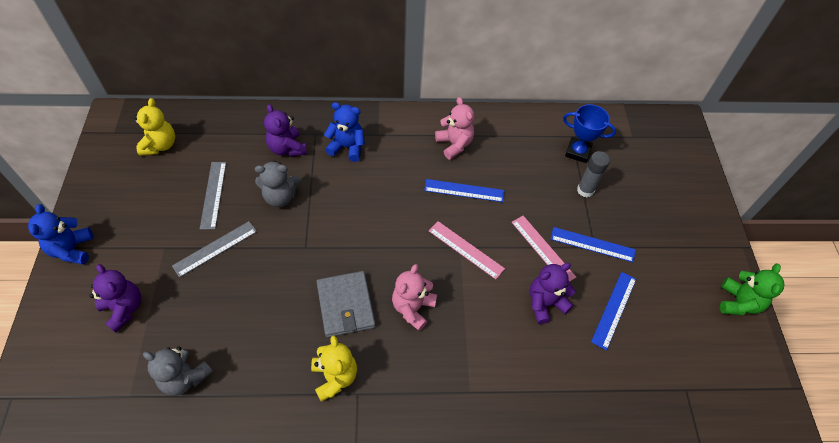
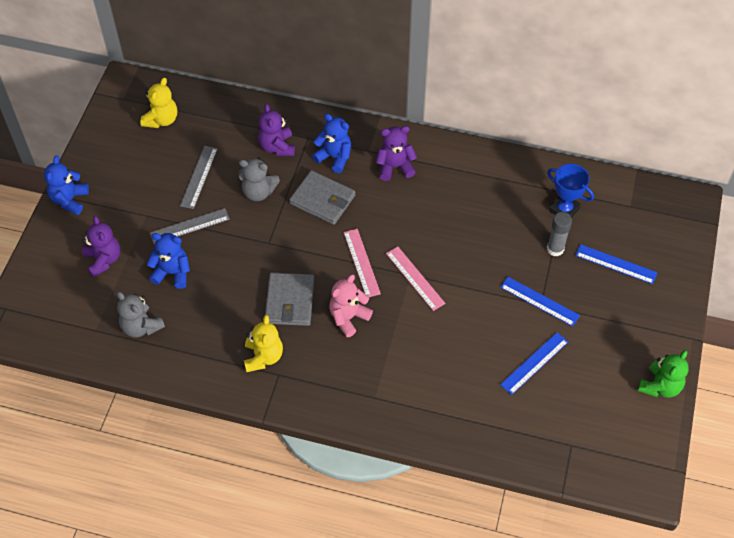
camera: 20 degrees right, 0 degrees up
blue ruler [424,179,504,202] -> blue ruler moved to [575,244,657,284]
pink teddy bear [435,97,474,160] -> none
pink ruler [511,216,576,282] -> pink ruler moved to [344,229,381,297]
purple teddy bear [530,263,575,324] -> purple teddy bear moved to [376,126,417,181]
none -> blue teddy bear [147,233,190,289]
none -> grey wallet [289,170,356,225]

